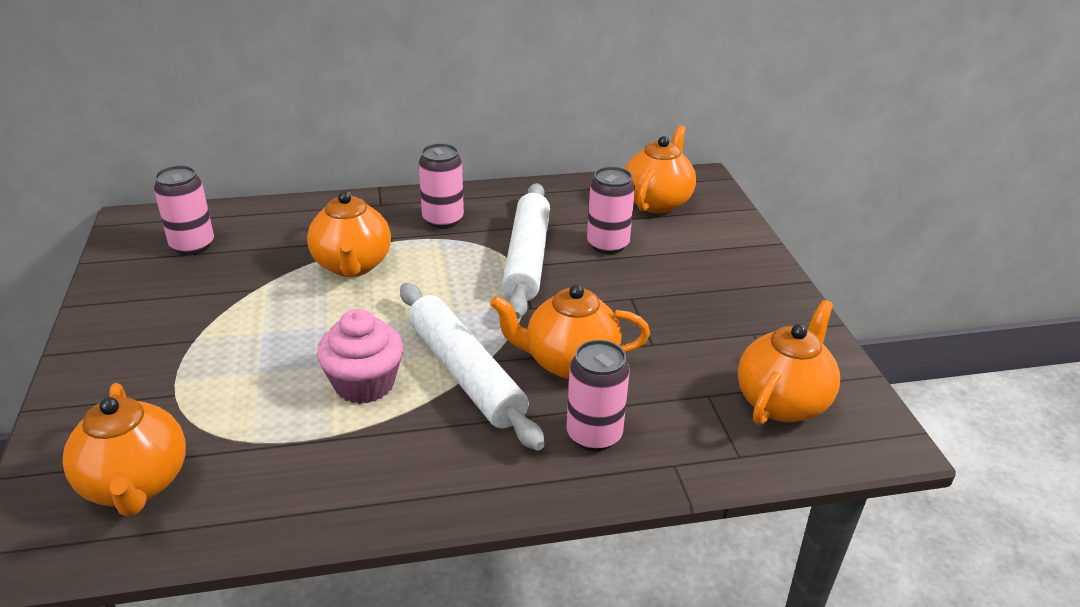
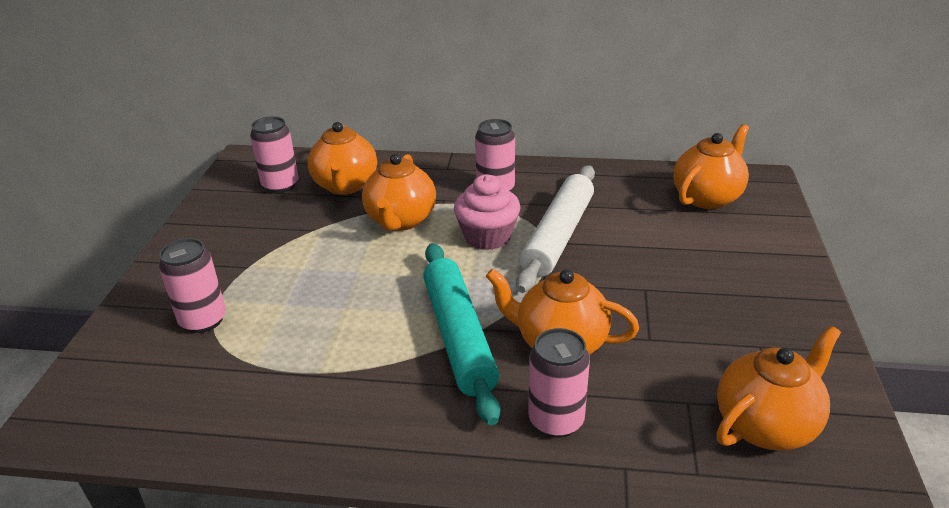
camera: 20 degrees right, 0 degrees up
orange teapot [63,383,186,517] -> orange teapot moved to [308,122,377,195]
pink cupcake [317,309,403,404] -> pink cupcake moved to [454,175,521,250]
white rolling pin [400,283,545,451] -> turquoise rolling pin [423,243,500,425]
pink can [587,167,635,254] -> pink can moved to [159,238,226,333]

